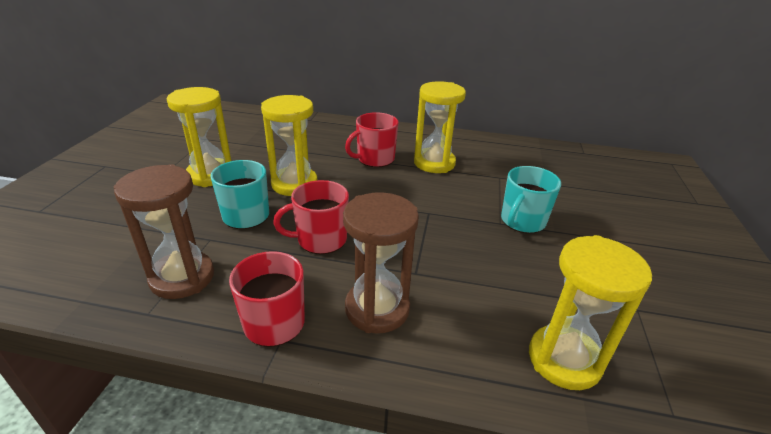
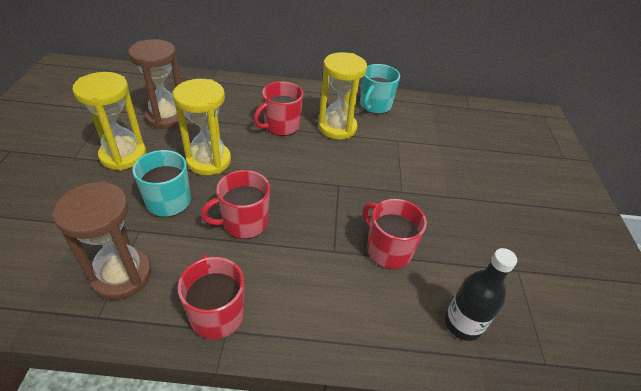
camera: 10 degrees left, 10 degrees up
brown hourglass [343,192,419,333] -> brown hourglass moved to [128,39,187,129]
turquoise mug [501,166,561,234] -> turquoise mug moved to [360,64,400,114]
yellow hourglass [529,235,652,390] -> black bottle [445,248,517,341]
none -> red mug [363,199,427,269]

